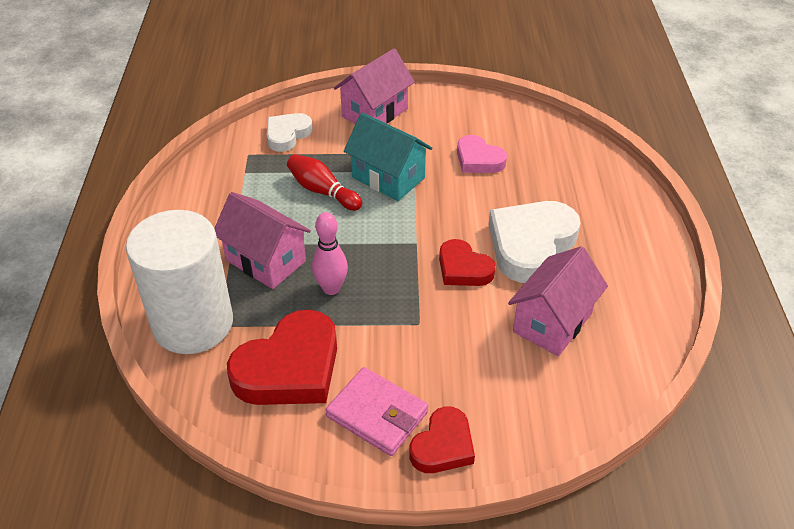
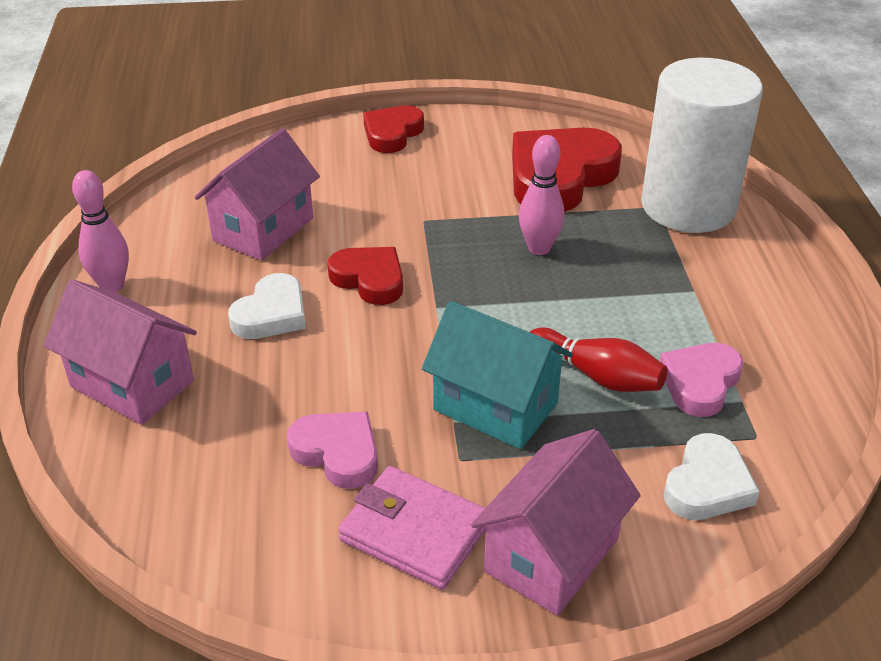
camera: 175 degrees right, 5 degrees down
pink house [214,192,311,289] -> pink house moved to [44,279,197,425]
pink wallet [325,367,429,456] -> pink wallet moved to [338,466,486,590]
white heart [488,201,581,283] -> white heart [228,273,306,339], size x0.58
none -> pink bowling pin [72,170,129,292]
none -> pink heart [660,343,744,417]

